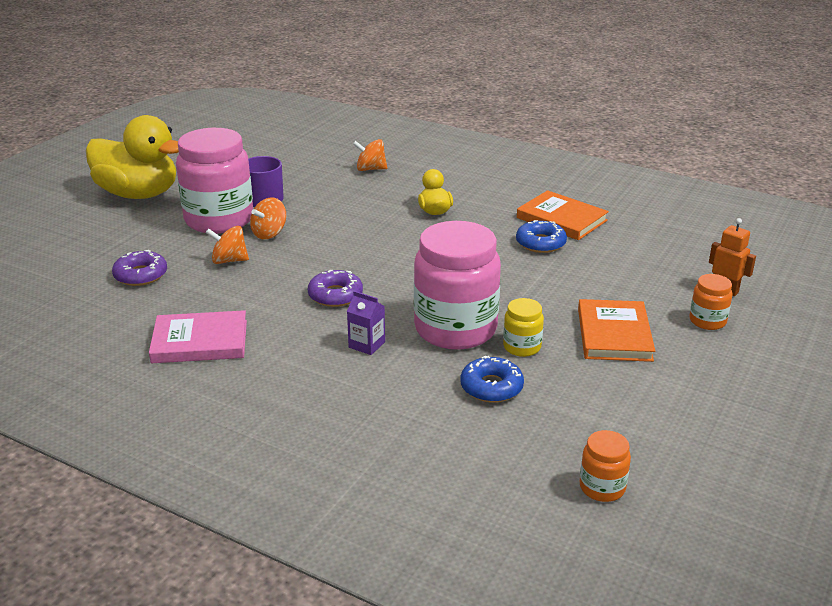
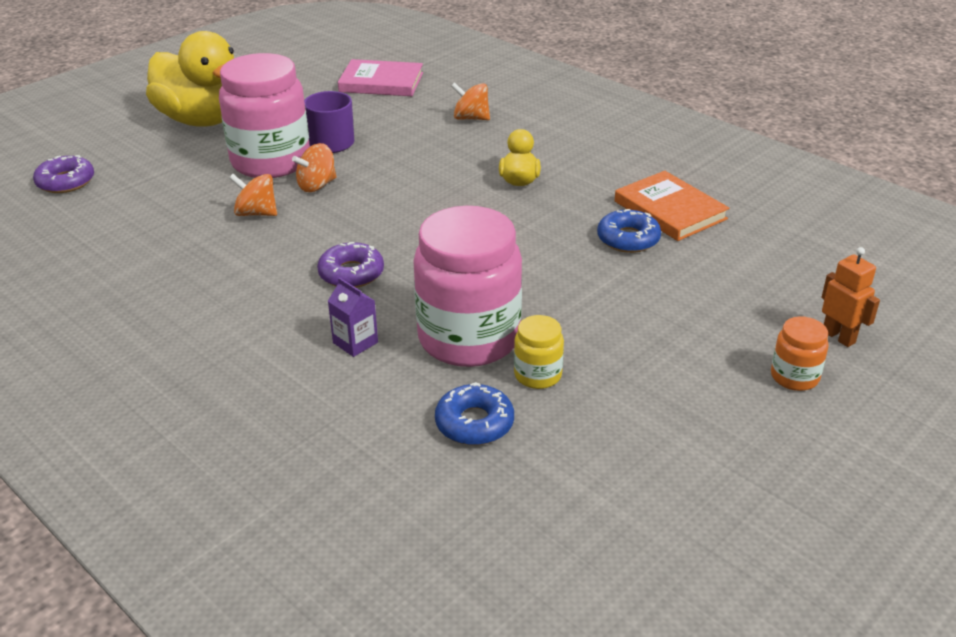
camera: 15 degrees right, 5 degrees up
purple donut [112,250,167,286] -> purple donut moved to [33,155,94,193]
pink book [149,310,247,363] -> pink book moved to [338,59,423,96]
orange book [578,299,655,362] -> none
orange jar [580,430,631,502] -> none

